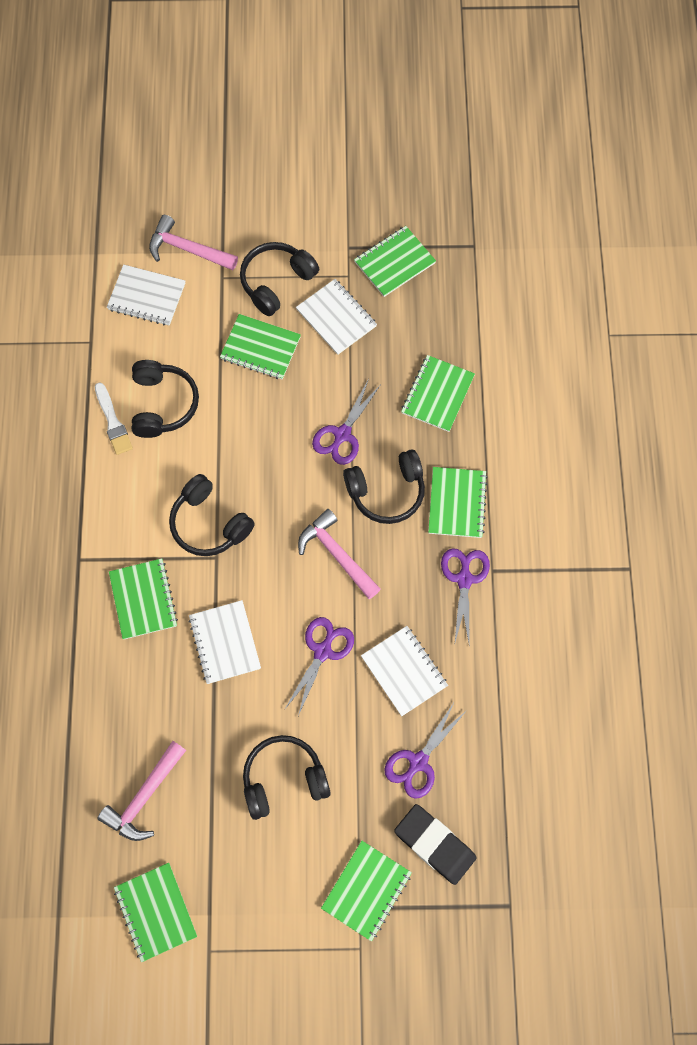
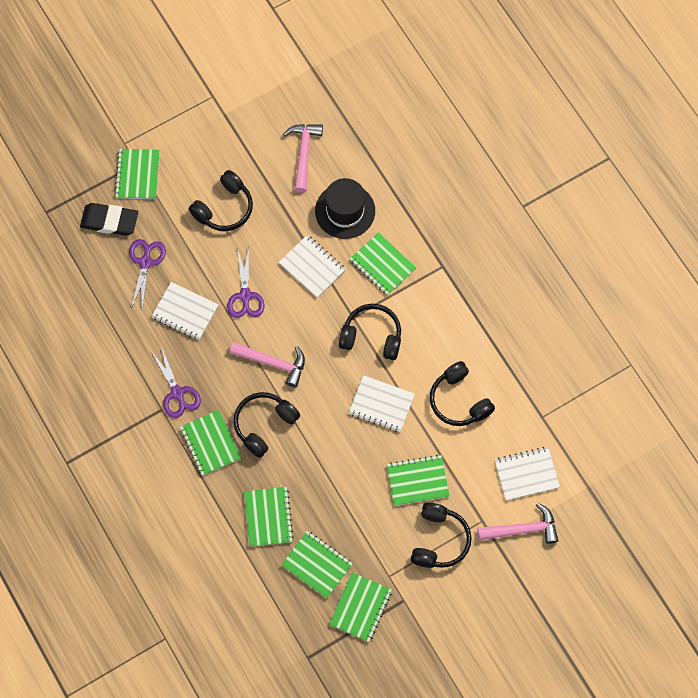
camera: 150 degrees right, 0 degrees up
white brush [95,382,133,455] -> none
green notebook [114,863,197,962] -> green notebook moved to [281,531,353,599]
white notebook [296,279,377,355] -> white notebook moved to [349,375,415,432]
purple scissors [312,379,380,465] -> none
none -> black hat [315,178,375,239]

